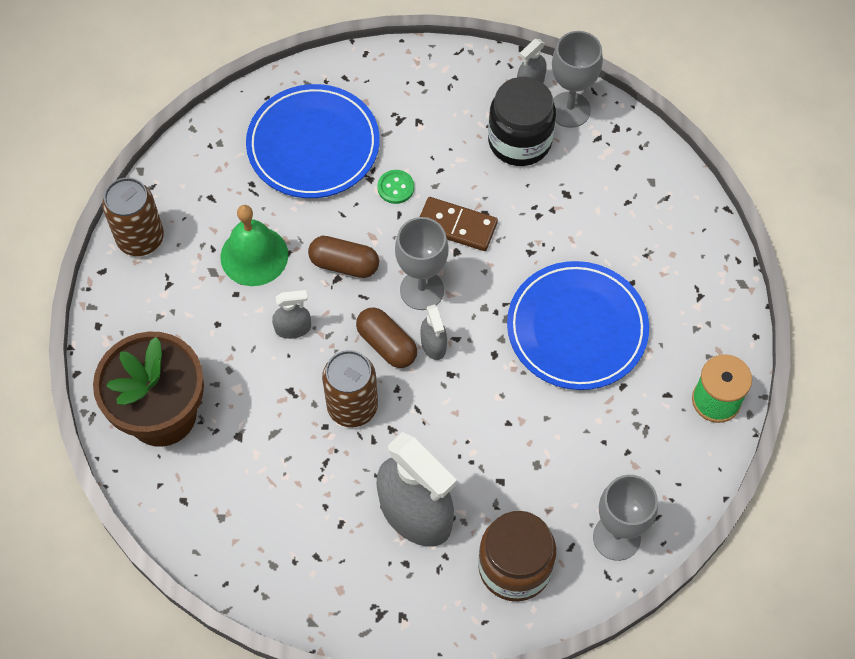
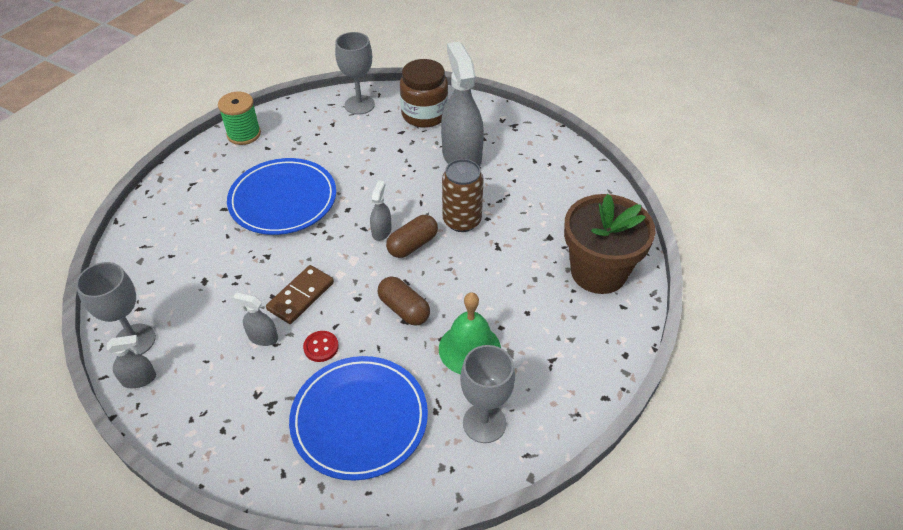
camera: 150 degrees left, 15 degrees down
brown can [102,178,164,256] -> none
grey spray bottle [272,290,311,339] -> grey spray bottle moved to [233,292,278,346]
brown capsule [356,307,417,368] -> brown capsule turned 60 degrees clockwise [386,215,438,258]
green button [377,170,414,204] -> red button [303,331,339,362]
grey goblet [395,217,449,310] -> grey goblet moved to [460,345,515,443]
brown domino [420,197,498,251] -> brown domino turned 75 degrees clockwise [266,265,334,324]
black jar [488,77,556,166] -> none

